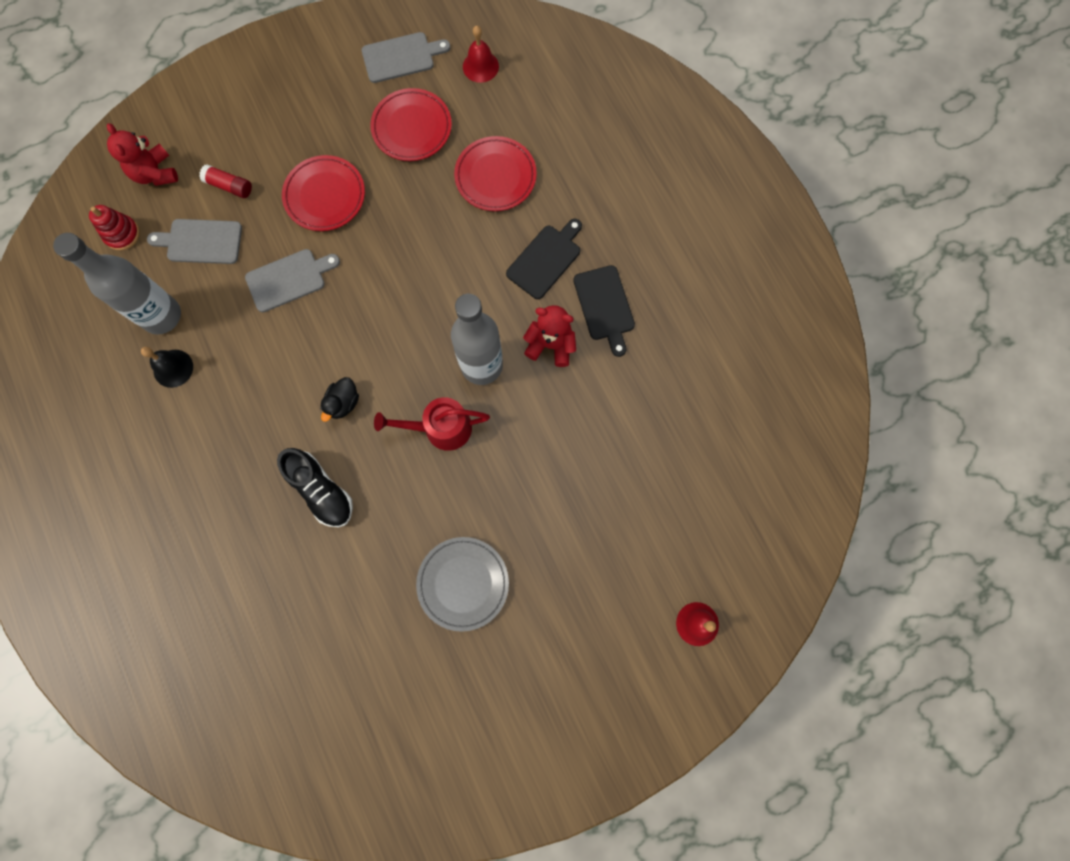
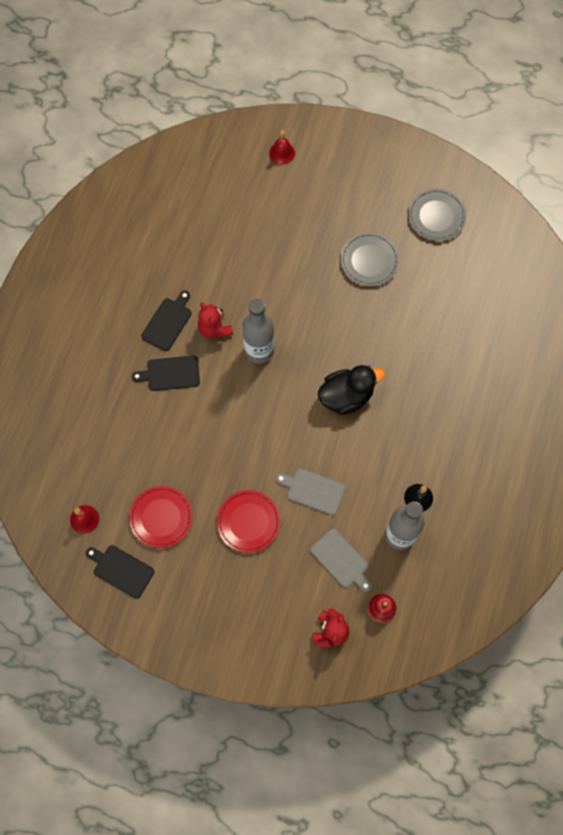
camera: 135 degrees left, 5 degrees down
red glue stick [199,164,252,198] -> none
black shoe [277,448,353,527] -> none
black duck [320,377,359,422] -> black duck [318,365,385,415], size x1.96
grey cutting board [361,32,450,83] -> black cutting board [86,545,154,599]
red watering can [374,397,490,451] -> none
red plate [454,136,537,211] -> none
none -> grey plate [408,188,467,241]

